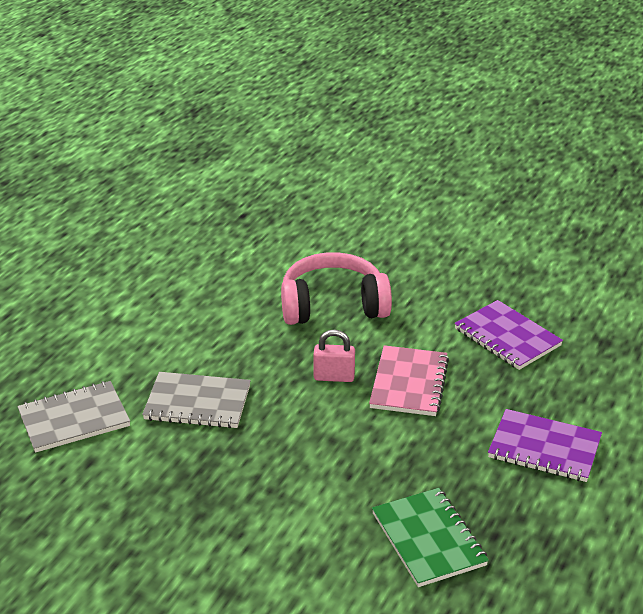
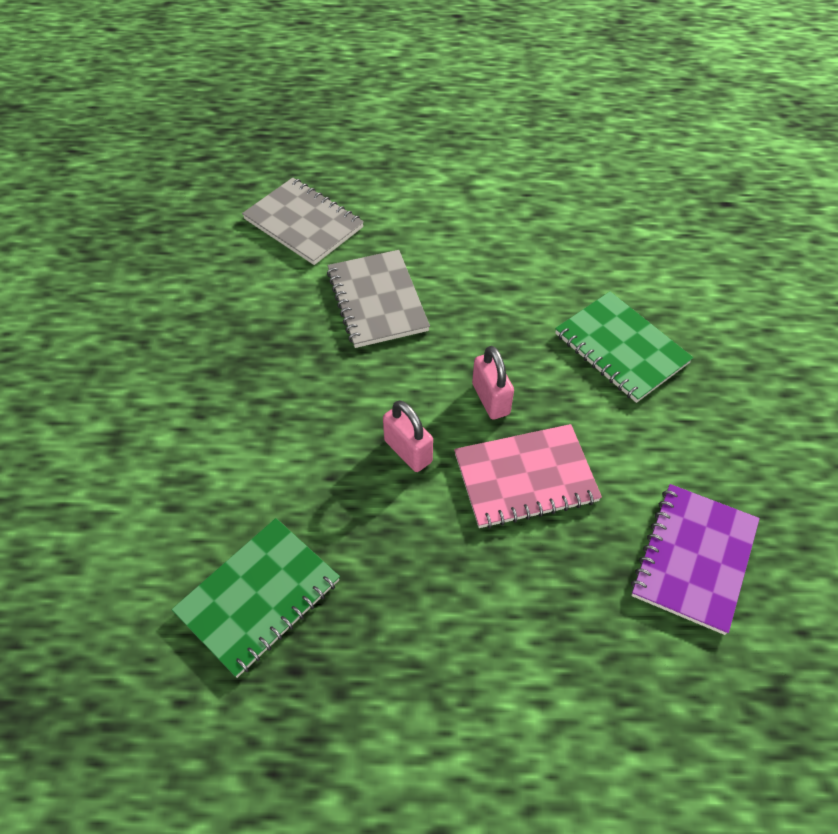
camera: 65 degrees right, 20 degrees up
pink headphones [281,252,392,325] -> green notebook [555,292,693,403]
purple notebook [488,409,602,482] -> none
none -> pink padlock [383,401,433,472]

